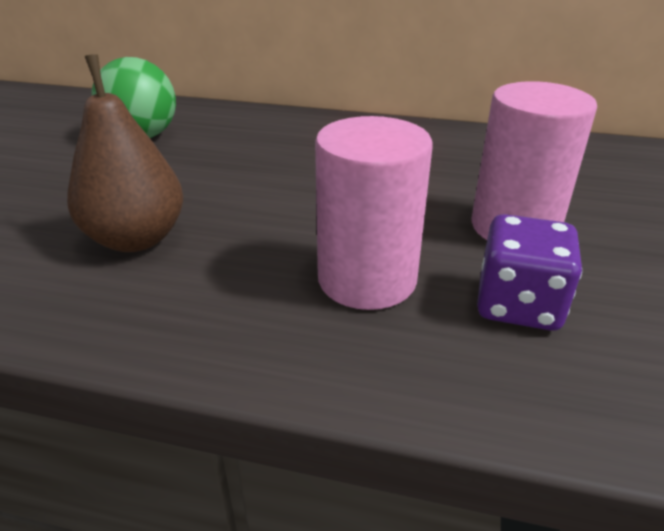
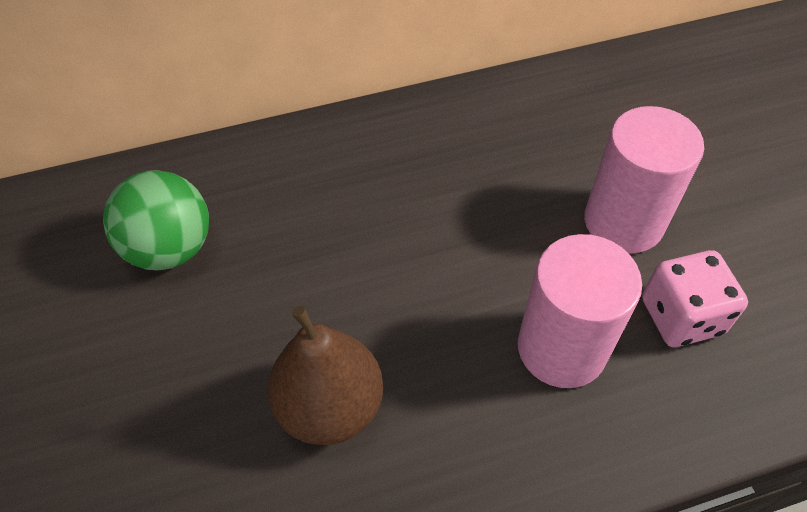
camera: 30 degrees left, 20 degrees up
purple dice [477,214,582,331] -> pink dice [642,250,748,347]

